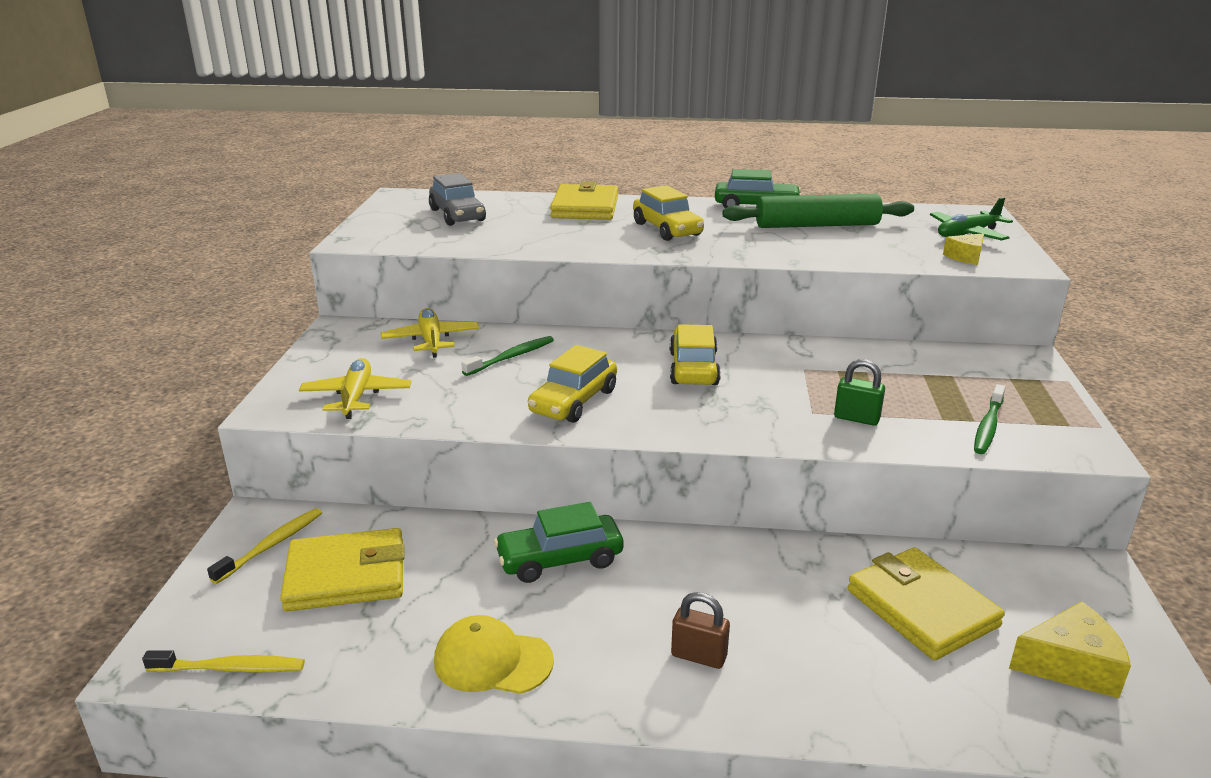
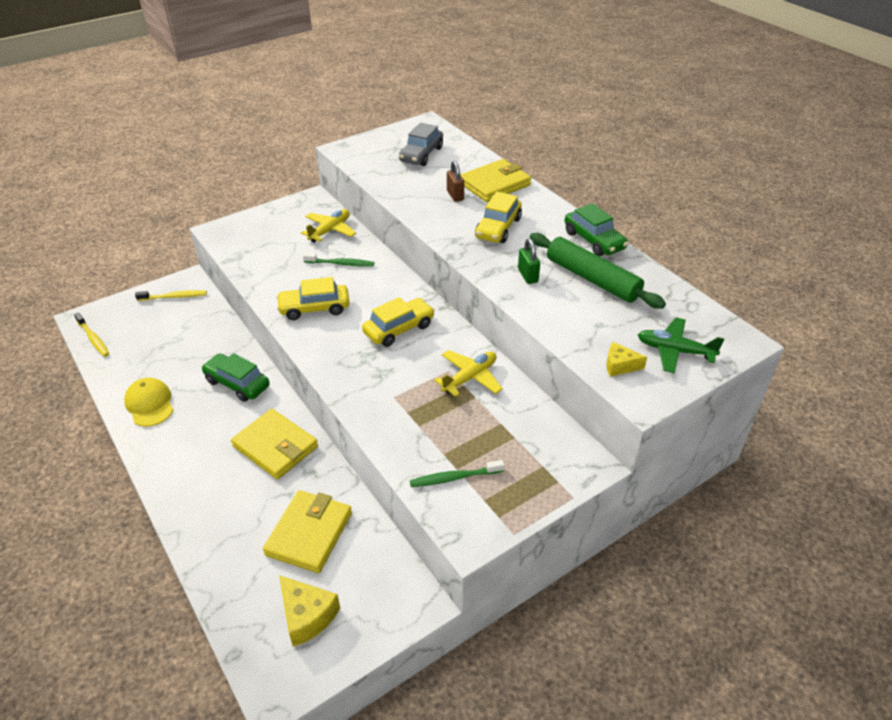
camera: 50 degrees right, 15 degrees up
yellow wallet [280,528,404,612] -> yellow wallet moved to [231,409,318,479]
yellow plane [299,358,411,419] -> yellow plane moved to [434,350,503,397]
brown padlock [671,592,730,669] -> brown padlock moved to [447,161,464,202]
green padlock [834,359,885,426] -> green padlock moved to [518,238,540,284]

